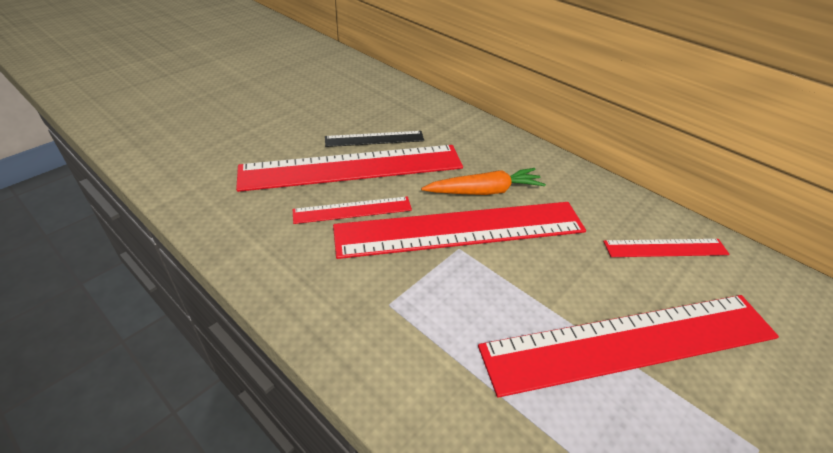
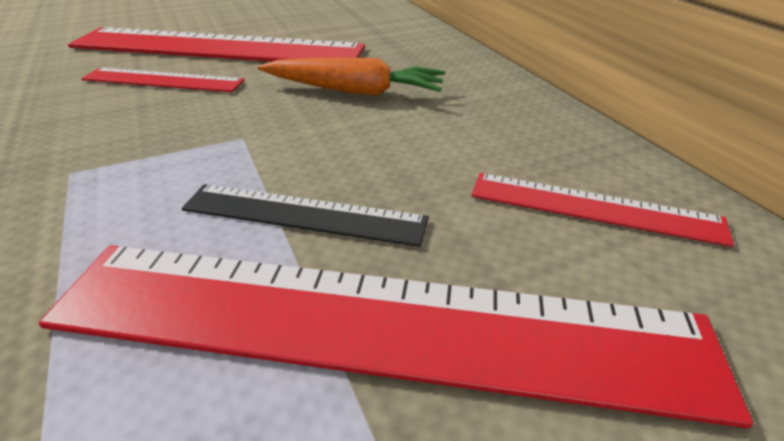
camera: 25 degrees right, 5 degrees down
black ruler [325,131,424,147] -> black ruler moved to [182,184,429,247]
red ruler [333,202,586,259] -> none

